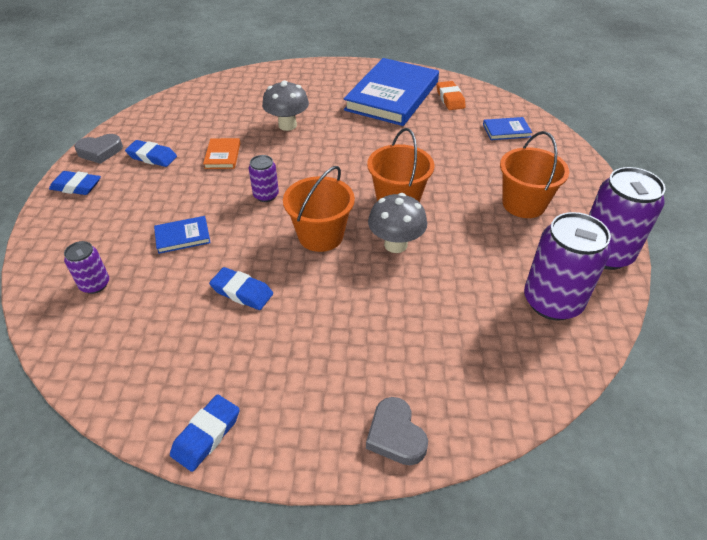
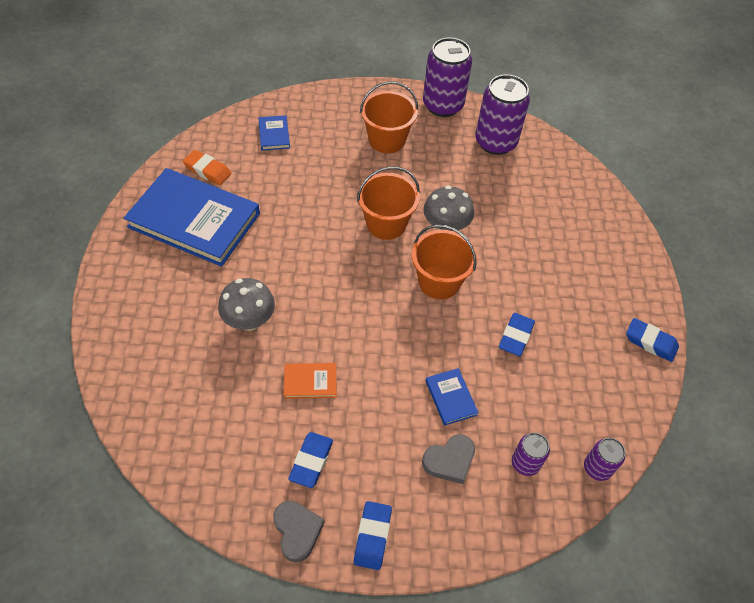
camera: 95 degrees left, 10 degrees up
purple can [249,155,279,202] -> purple can moved to [584,438,625,481]
grey heart [366,397,428,465] -> grey heart moved to [422,434,475,484]
orange eraser [437,81,466,110] -> orange eraser turned 45 degrees clockwise [183,150,231,185]

